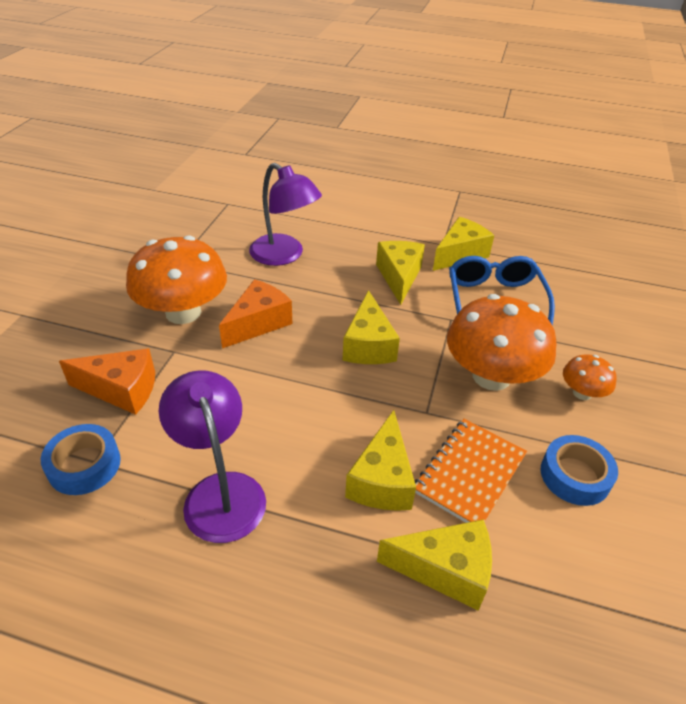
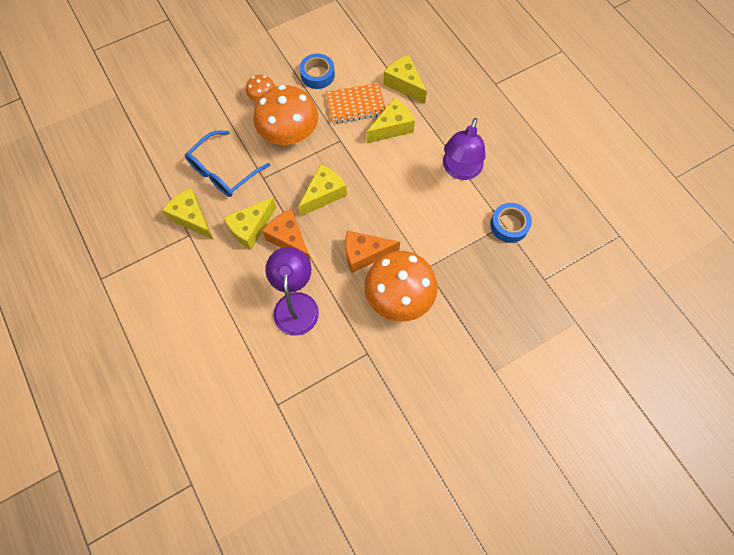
camera: 135 degrees left, 25 degrees up
orange cheese [59,348,155,415] -> orange cheese moved to [262,209,311,263]
yellow cheese [433,217,494,271] -> yellow cheese turned 45 degrees clockwise [162,188,214,240]

